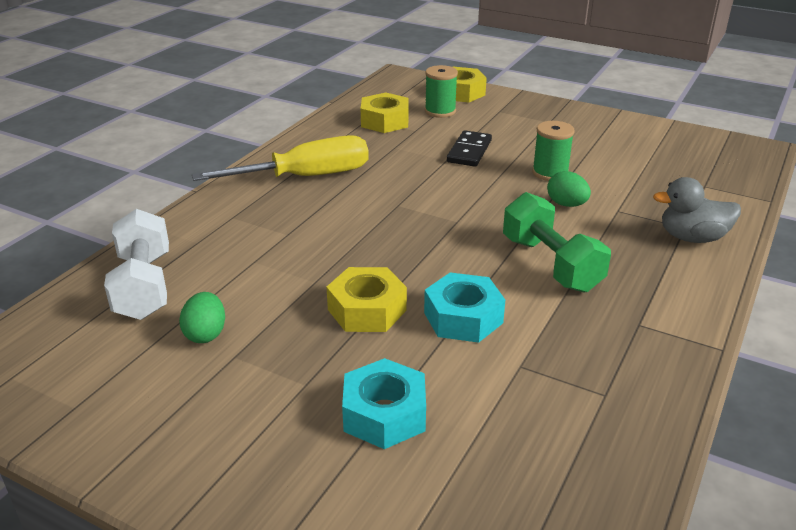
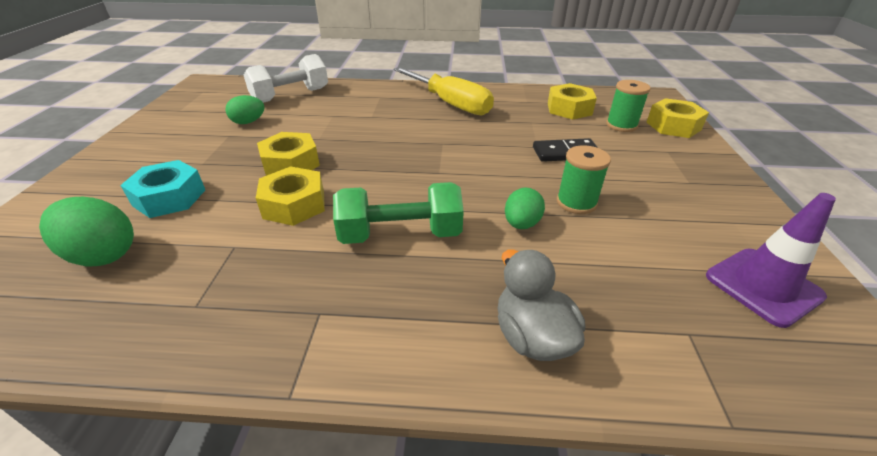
camera: 65 degrees right, 5 degrees up
turquoise nut [424,272,505,343] -> yellow nut [256,166,325,226]
green dumbbell [503,192,611,292] -> green dumbbell turned 45 degrees clockwise [333,182,464,244]
none -> green egg [39,197,134,267]
none -> purple traffic cone [706,193,836,328]

